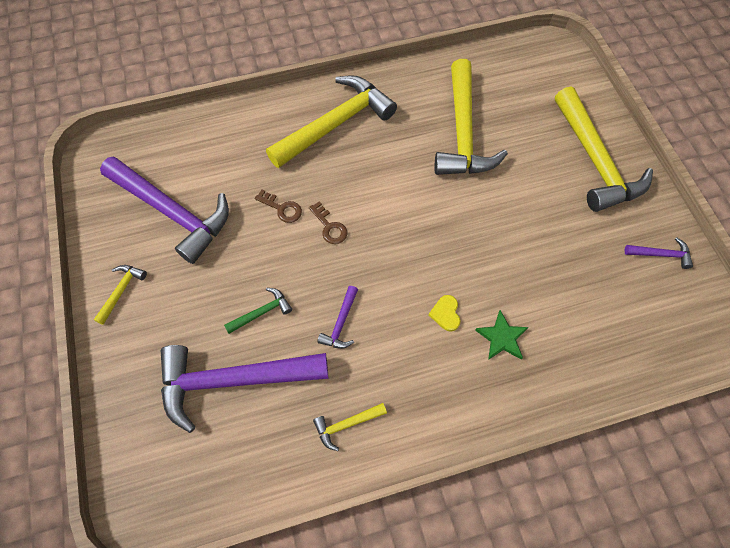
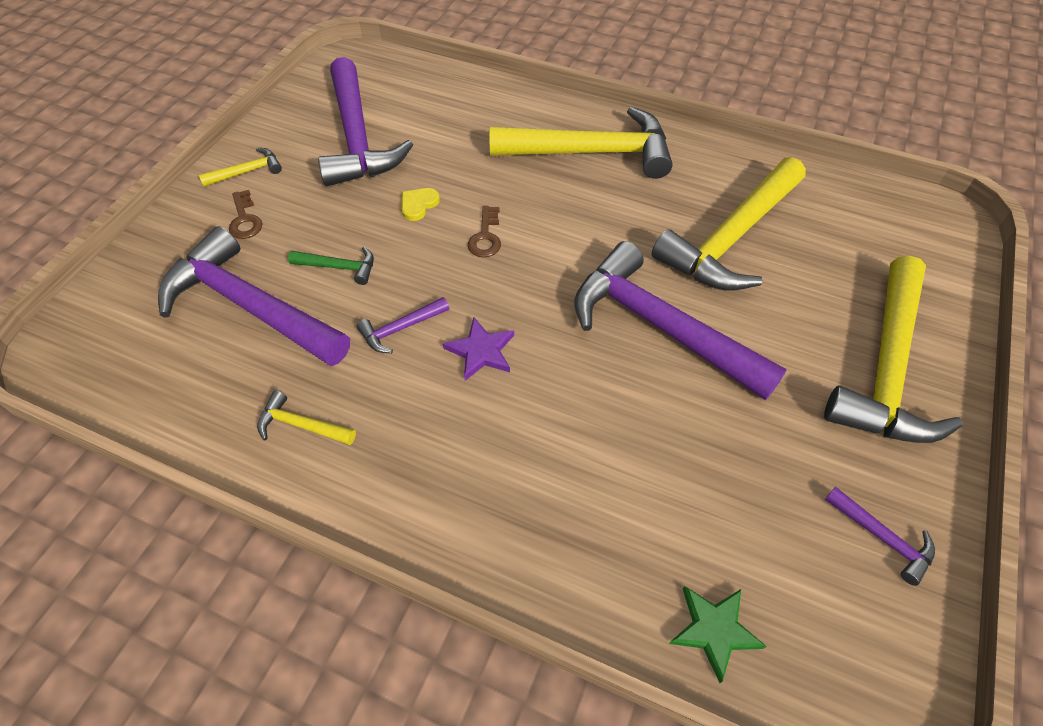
camera: 40 degrees right, 10 degrees down
brown key [255,189,302,223] -> brown key moved to [229,190,263,239]
yellow heart [429,295,460,332] -> yellow heart moved to [402,188,440,221]
green star [475,310,529,360] -> green star moved to [669,586,767,683]
none -> purple star [443,317,514,381]
none -> purple hammer [574,241,787,400]

